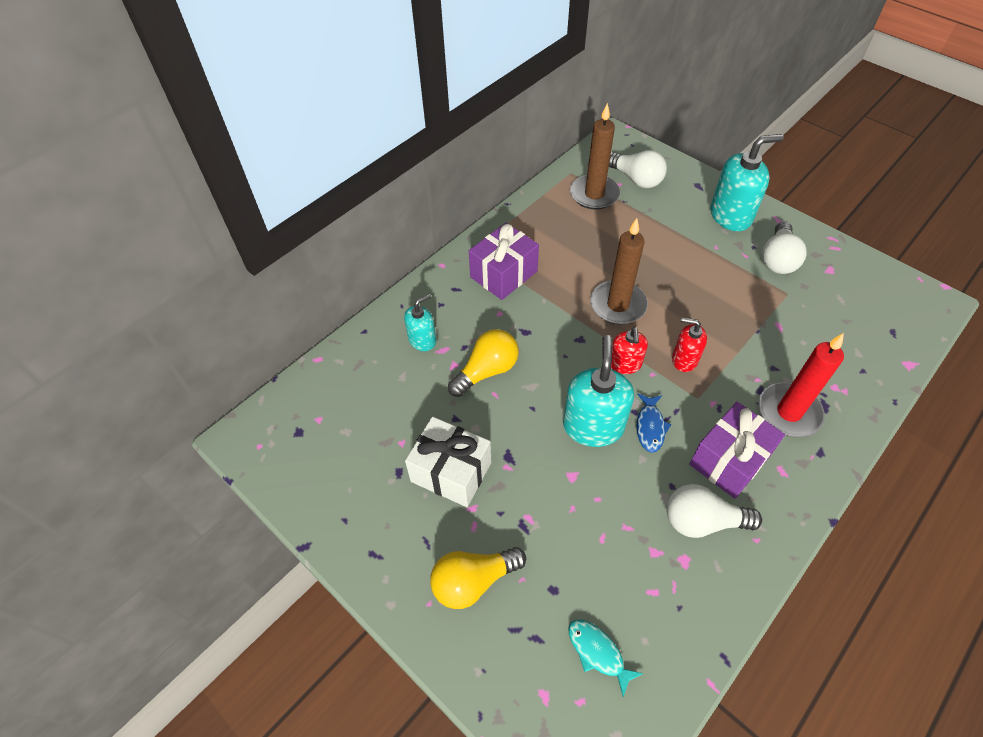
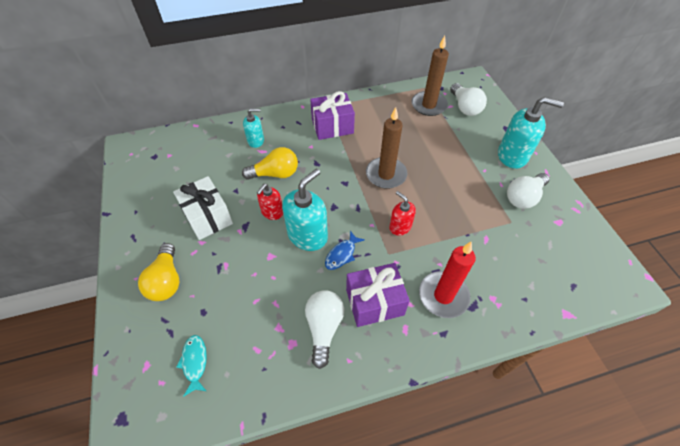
camera: 30 degrees right, 0 degrees up
yellow light bulb [430,547,526,609] -> yellow light bulb turned 105 degrees counterclockwise [138,243,179,301]
red soap dispenser [611,327,648,374] -> red soap dispenser moved to [257,184,283,220]
white light bulb [667,484,762,538] -> white light bulb turned 60 degrees clockwise [305,290,344,369]

